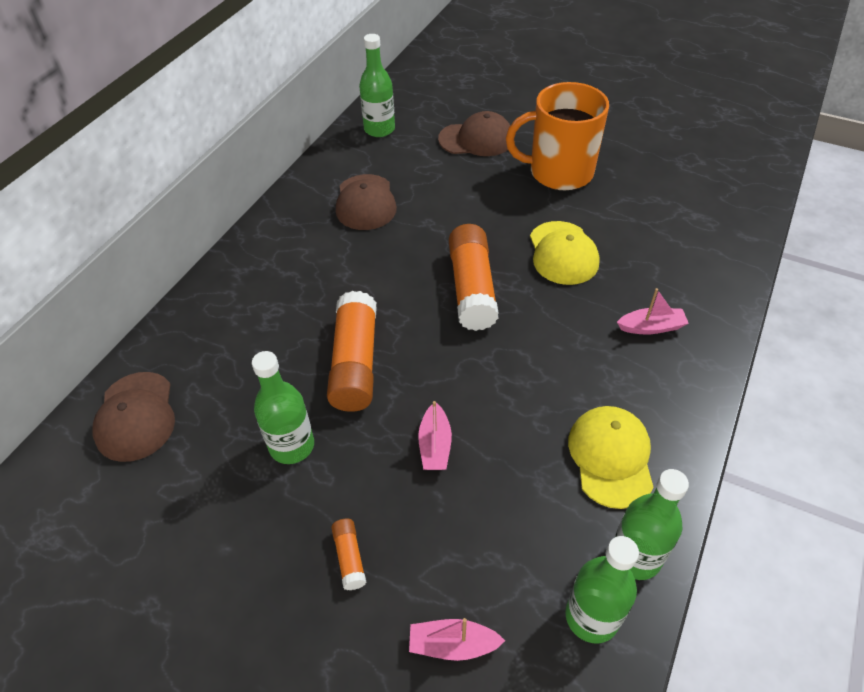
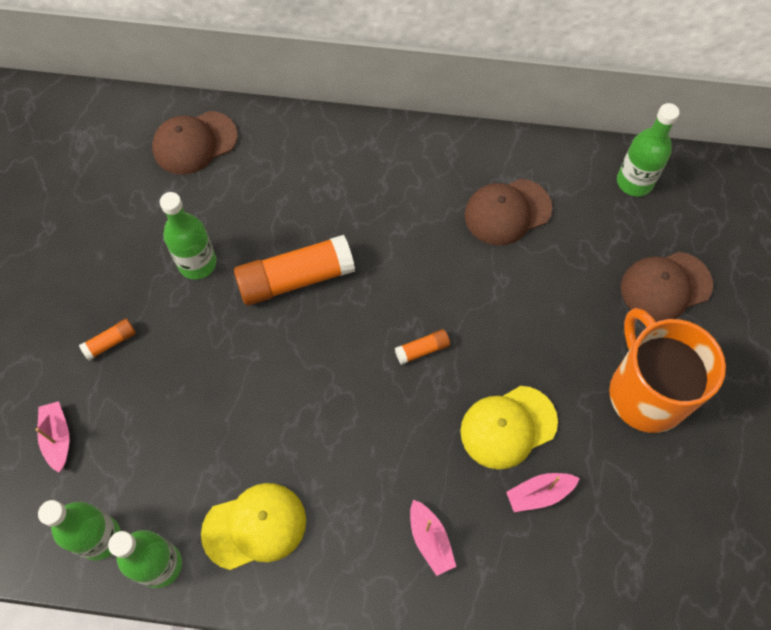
camera: 70 degrees right, 15 degrees up
pink boat [418,401,452,470] -> pink boat moved to [506,473,580,512]
brown cap [438,111,510,156] -> brown cap turned 90 degrees clockwise [621,252,713,322]
orange glue stick [449,224,499,331] -> orange glue stick [395,329,450,365], size x0.45

